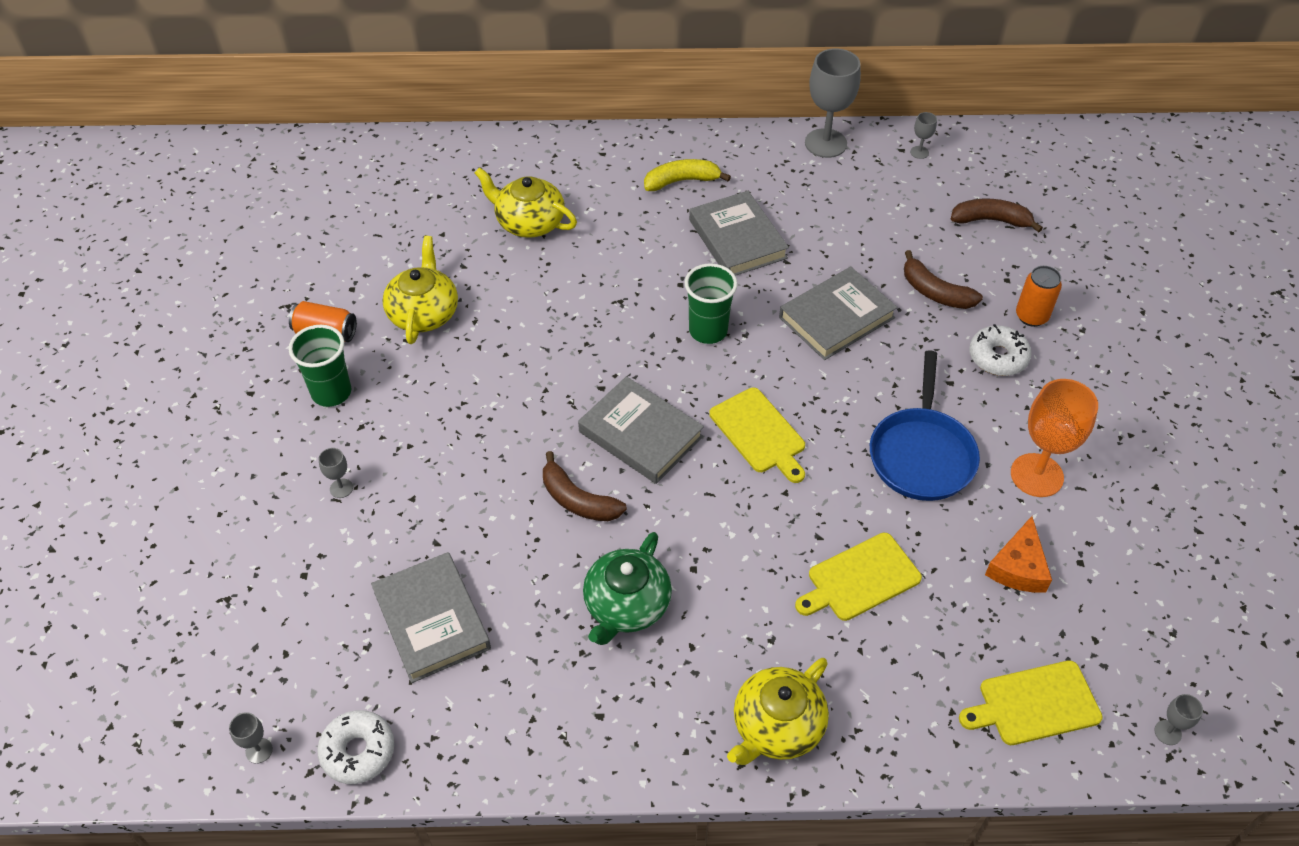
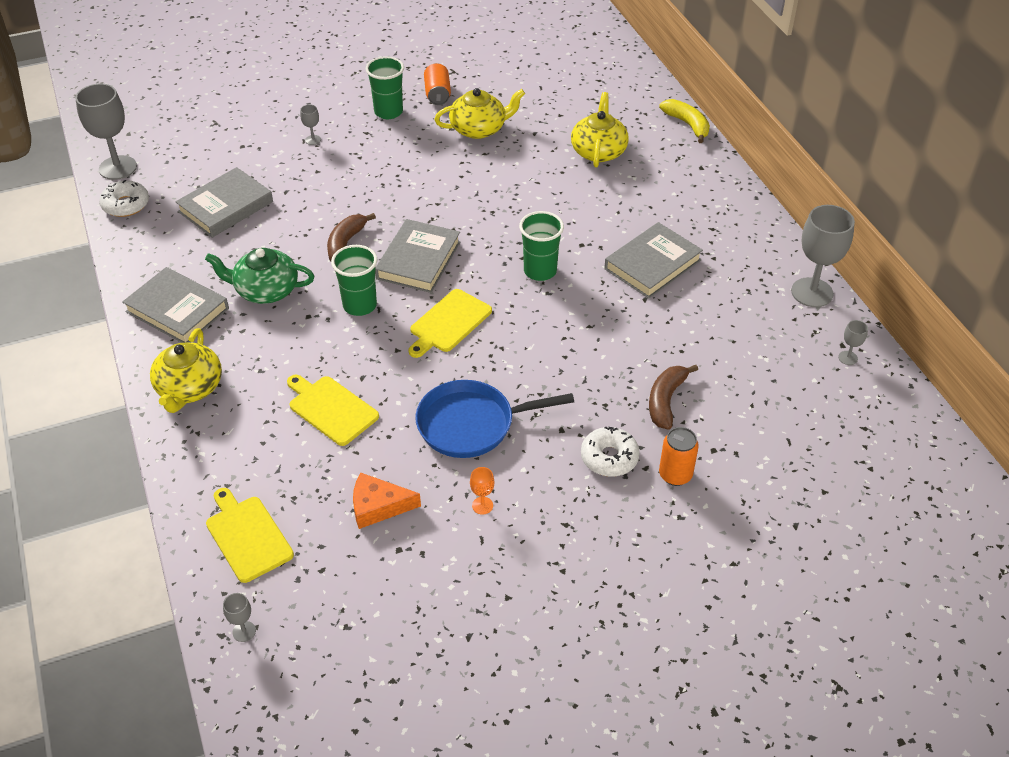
camera: 70 degrees right, 5 degrees down
grey goblet [229,712,273,764] -> grey goblet [76,84,137,180], size x2.28
yellow banana [644,159,731,191] -> yellow banana moved to [659,99,710,143]
yellow teapot [727,658,829,765] -> yellow teapot turned 105 degrees counterclockwise [150,328,222,413]
grey book [779,267,898,360] -> grey book moved to [122,267,229,343]
brown banana [951,199,1043,233] -> none
orange goblet [1011,379,1098,497] -> orange goblet [470,467,495,514], size x0.44
none -> green cup [331,245,377,316]

